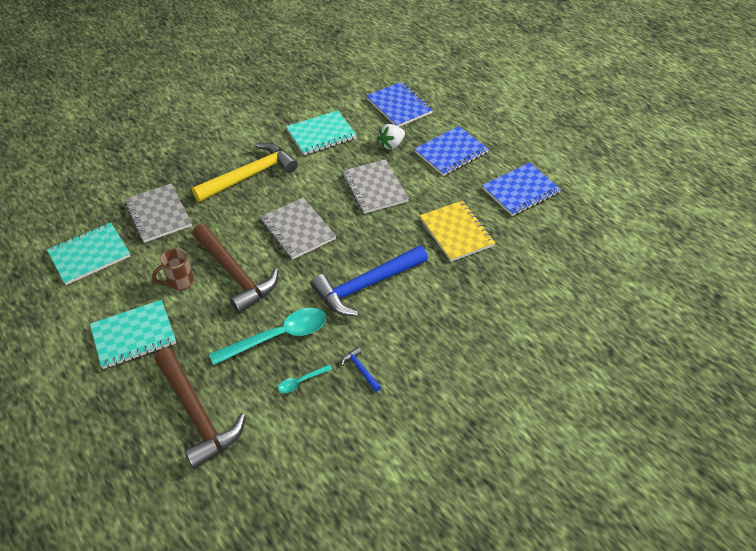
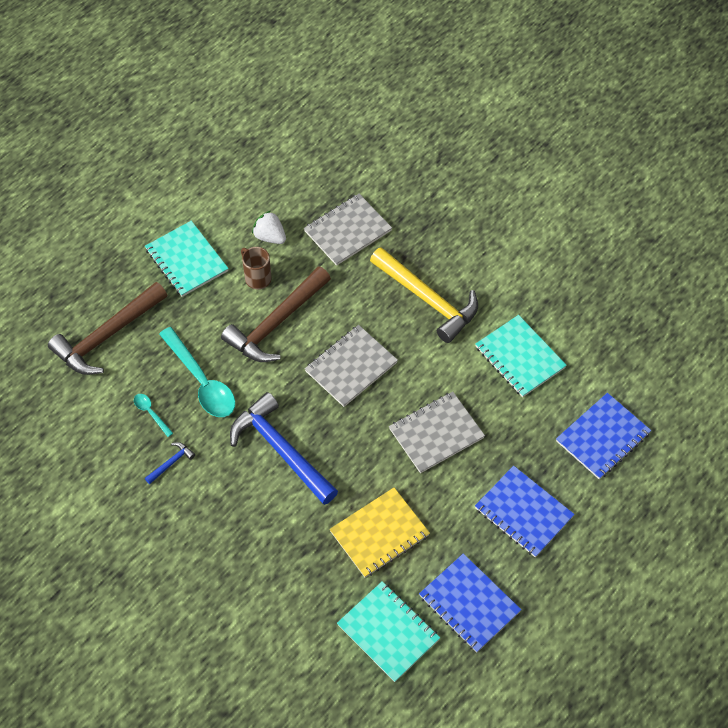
camera: 80 degrees right, 10 degrees up
turquoise notebook [47,223,131,285] -> turquoise notebook moved to [337,581,440,682]
white strawberry [377,124,405,149] -> white strawberry moved to [252,211,286,244]

